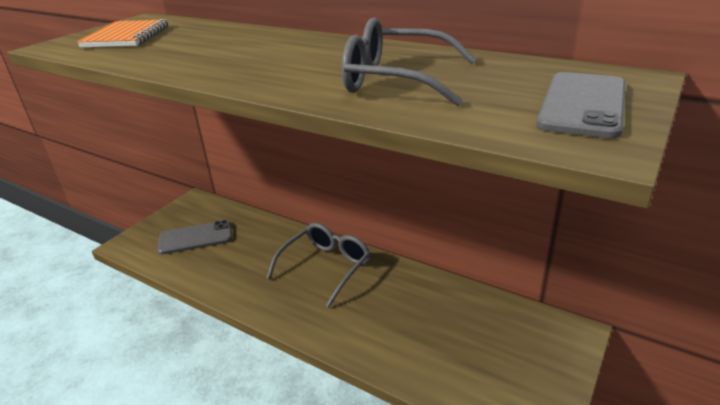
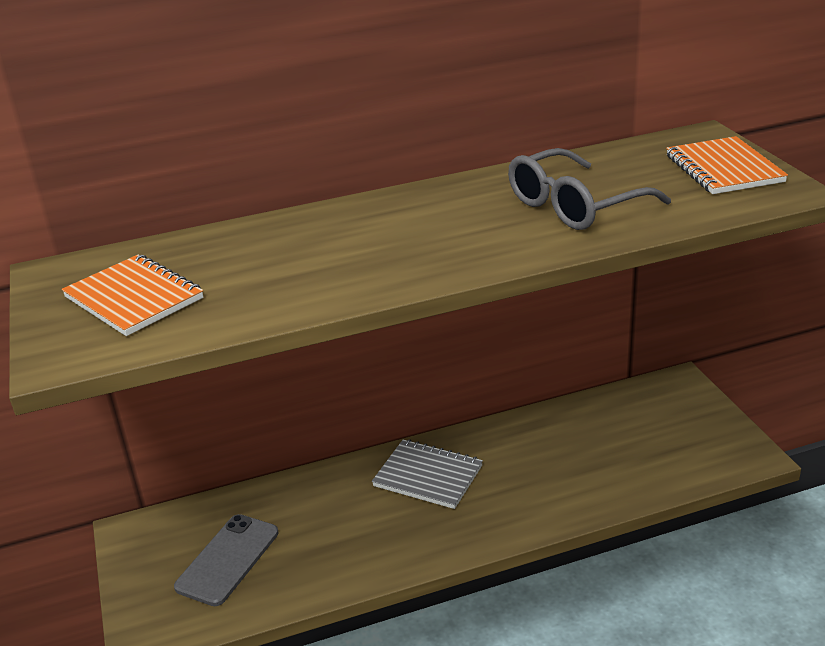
camera: 50 degrees left, 0 degrees up
grey glasses [266,223,371,308] -> grey notebook [372,440,483,509]
grey phone [536,72,626,139] -> orange notebook [666,136,788,194]

